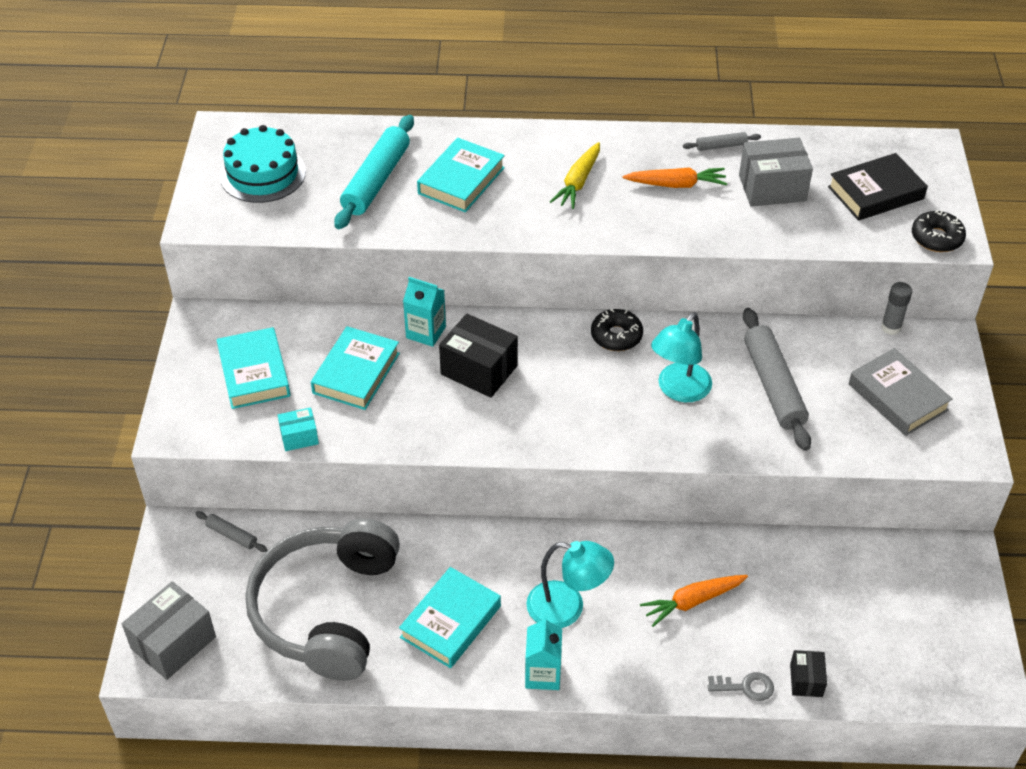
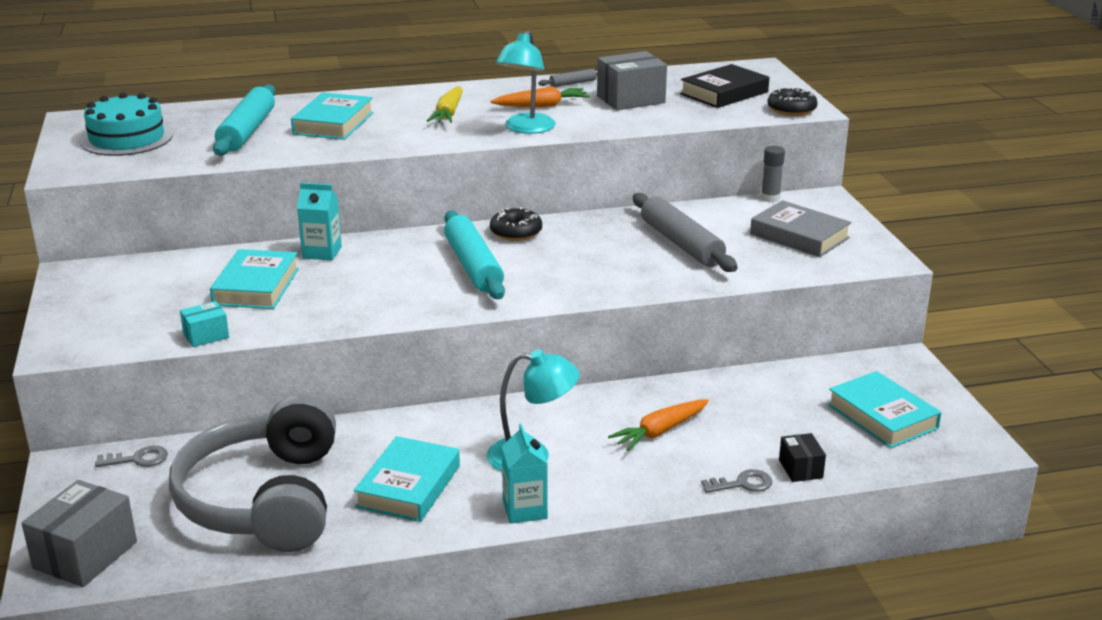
camera: 15 degrees left, 20 degrees down
grey rolling pin [195,511,267,552] -> grey key [95,446,168,467]
turquoise book [216,327,290,409] -> turquoise book moved to [827,371,942,448]
black box [439,313,518,398] -> none
turquoise lamp [651,312,712,402] -> turquoise lamp moved to [495,30,556,134]
none -> turquoise rolling pin [444,210,505,299]

